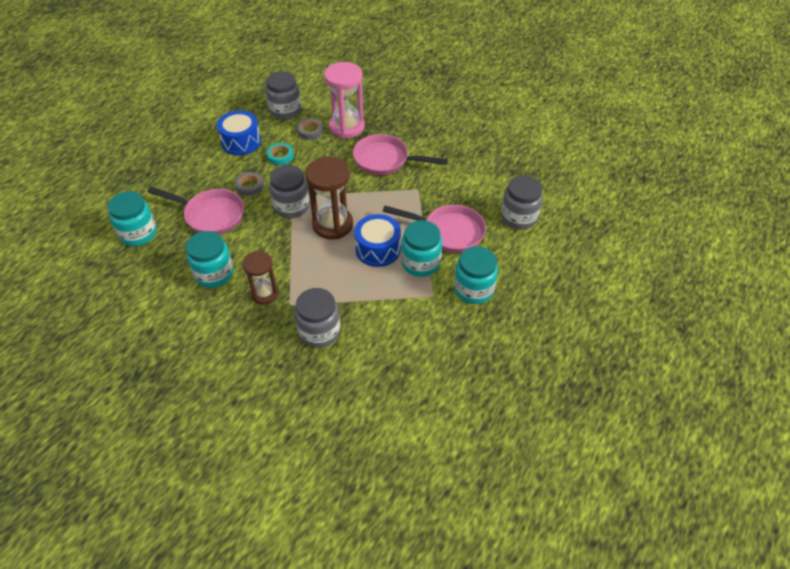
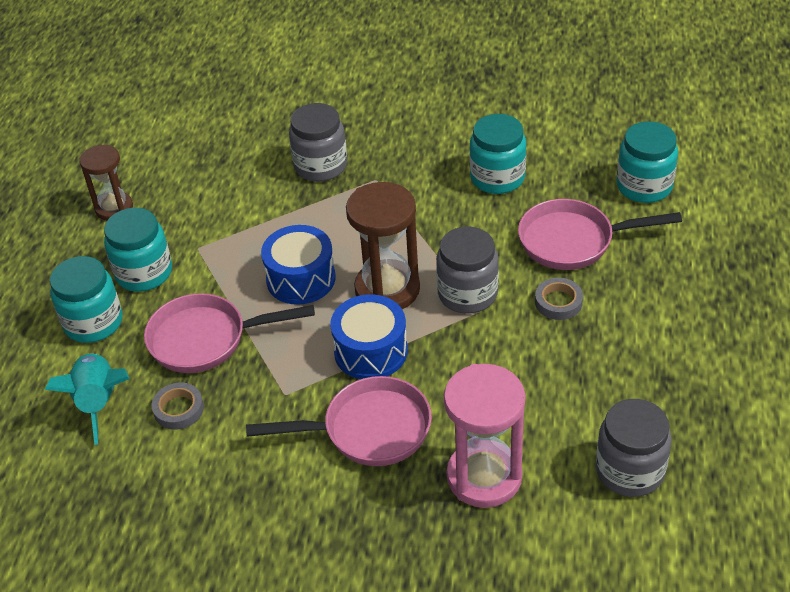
camera: 160 degrees right, 5 degrees down
blue drum [217,110,261,155] -> blue drum moved to [330,294,408,379]
brown hourglass [242,251,279,305] -> brown hourglass moved to [79,145,133,221]
turquoise tape [267,143,294,165] -> none
grey tape [297,118,323,140] -> grey tape moved to [152,383,204,430]
turquoise jar [401,220,442,277] -> turquoise jar moved to [50,256,122,343]
grey jar [501,176,543,230] -> turquoise rocket [45,354,129,445]

